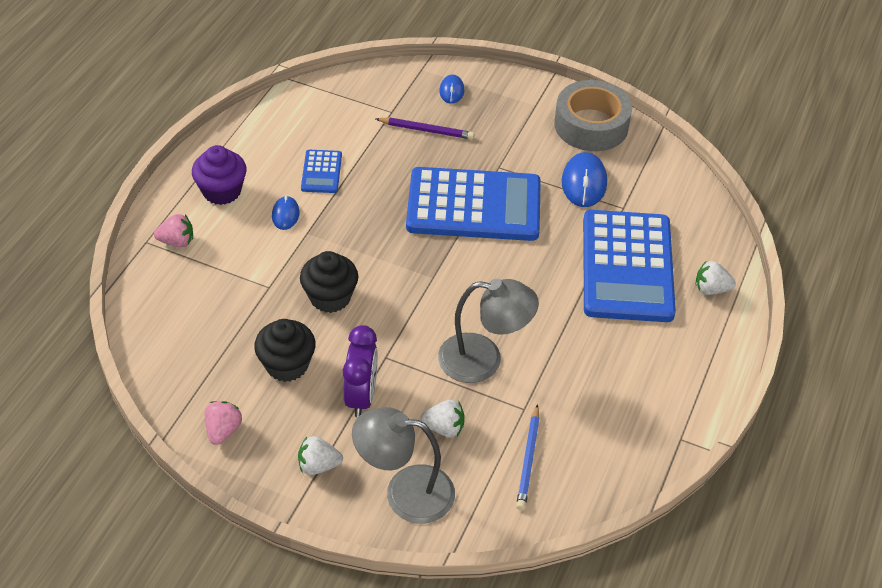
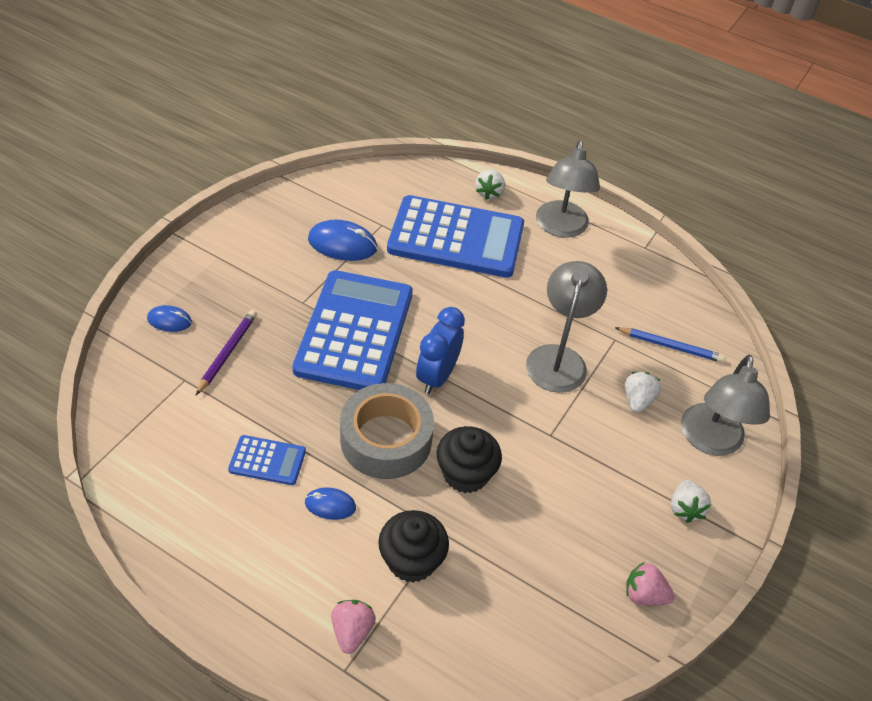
camera: 85 degrees left, 0 degrees up
purple cupcake [192,145,247,205] -> none
black cupcake [254,319,316,382] -> black cupcake moved to [378,510,449,583]
purple clock [343,325,378,417] -> none
grey tape [554,80,632,151] -> grey tape moved to [340,383,434,479]
none -> blue clock [416,307,465,394]
none -> grey lamp [536,140,600,238]

